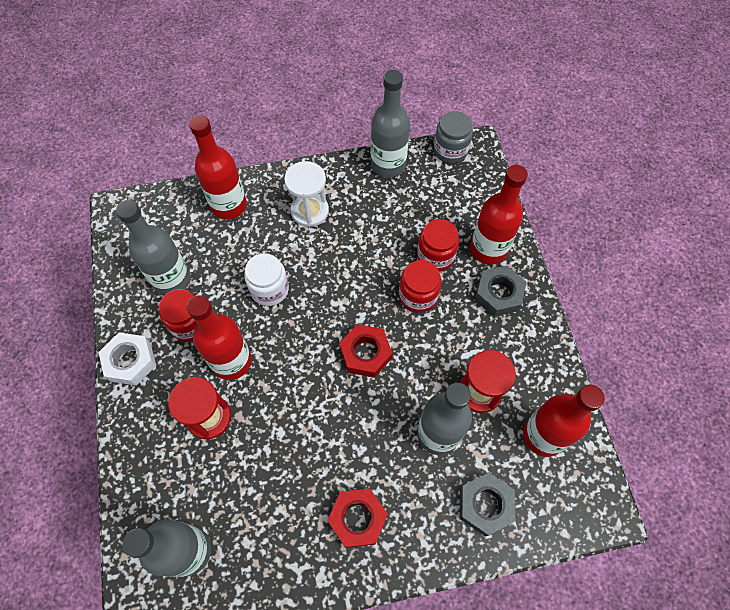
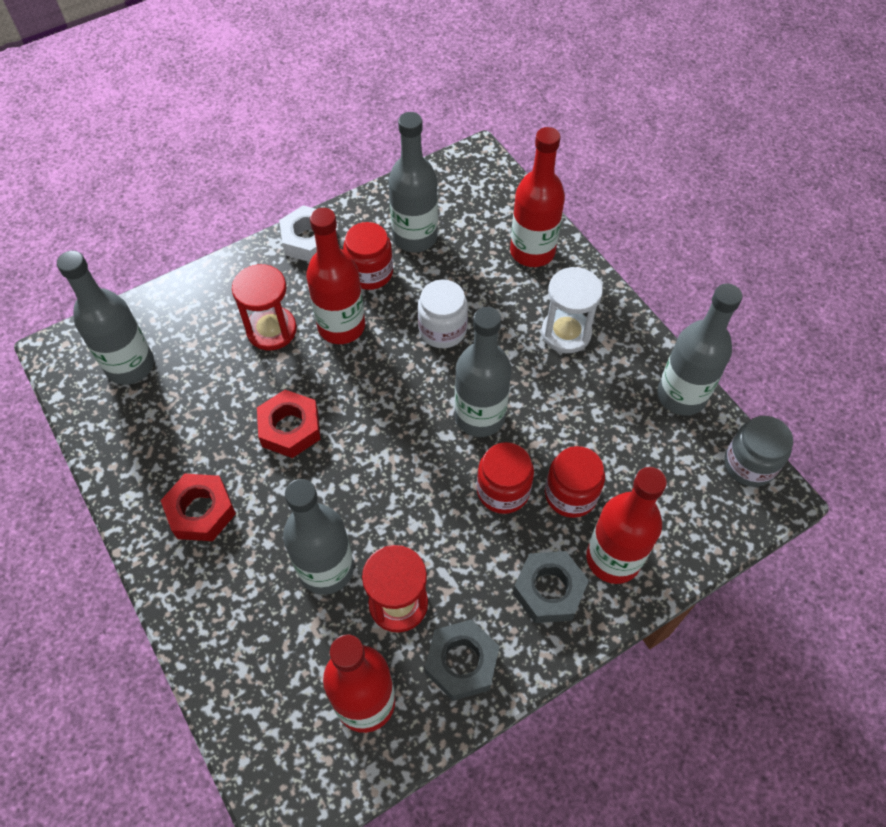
camera: 70 degrees right, 5 degrees down
red nut [339,324,392,378] -> red nut moved to [257,390,321,458]
grey nut [460,473,515,537] -> grey nut moved to [425,619,500,701]
none -> grey bottle [454,307,511,437]

